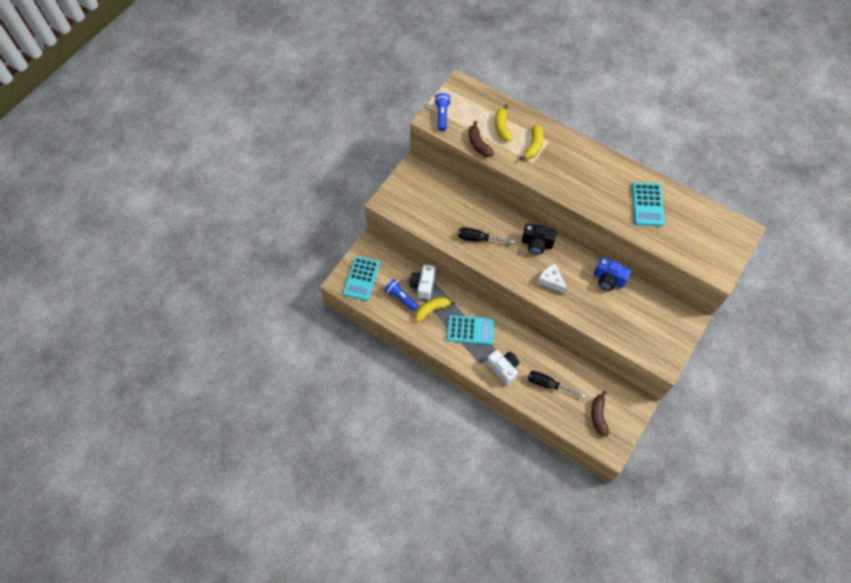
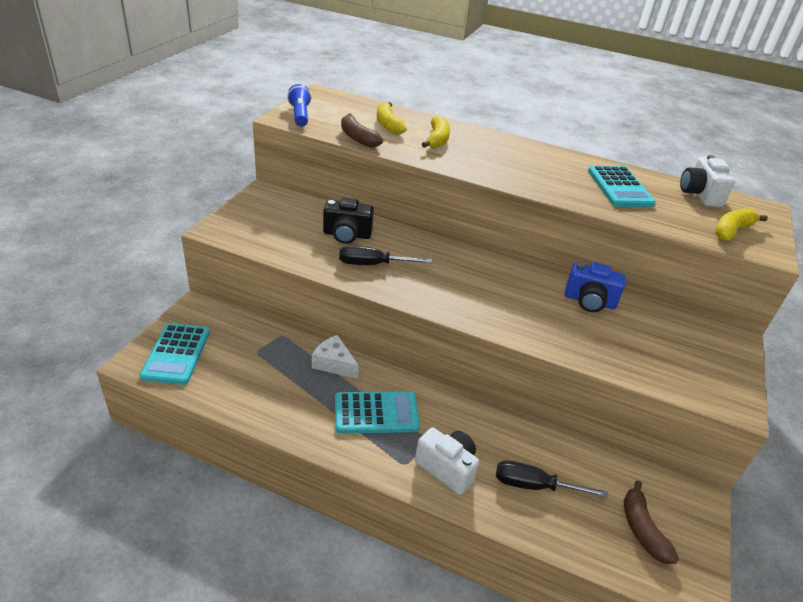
camera: 15 degrees left, 25 degrees down
blue flashlight [384,279,419,311] -> none
white camera [410,265,435,300] -> white camera moved to [680,155,735,207]
yellow banana [415,297,456,322] -> yellow banana moved to [715,208,768,241]
black camera [522,224,557,254] -> black camera moved to [323,198,374,244]
white cheese [538,264,567,294] -> white cheese moved to [312,335,359,379]

